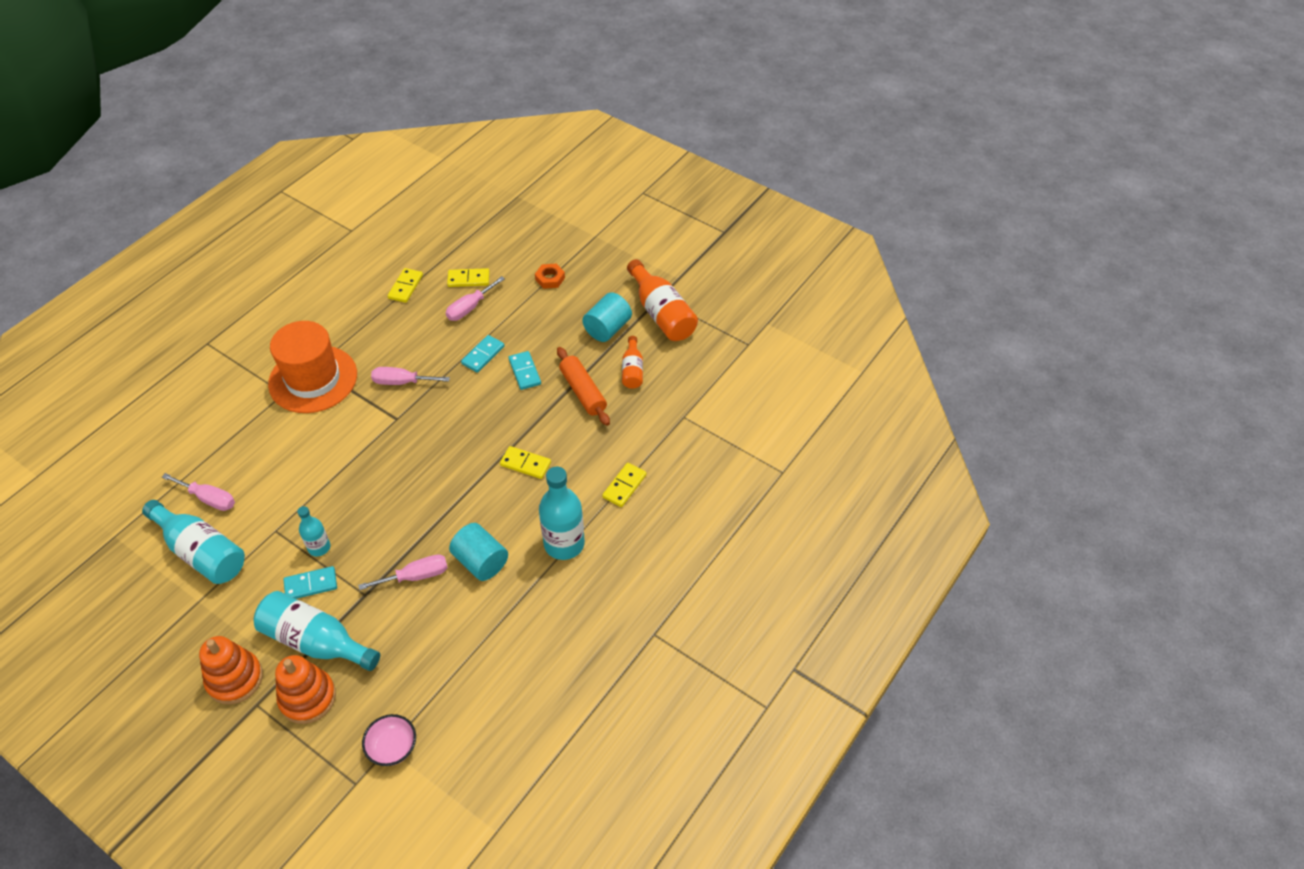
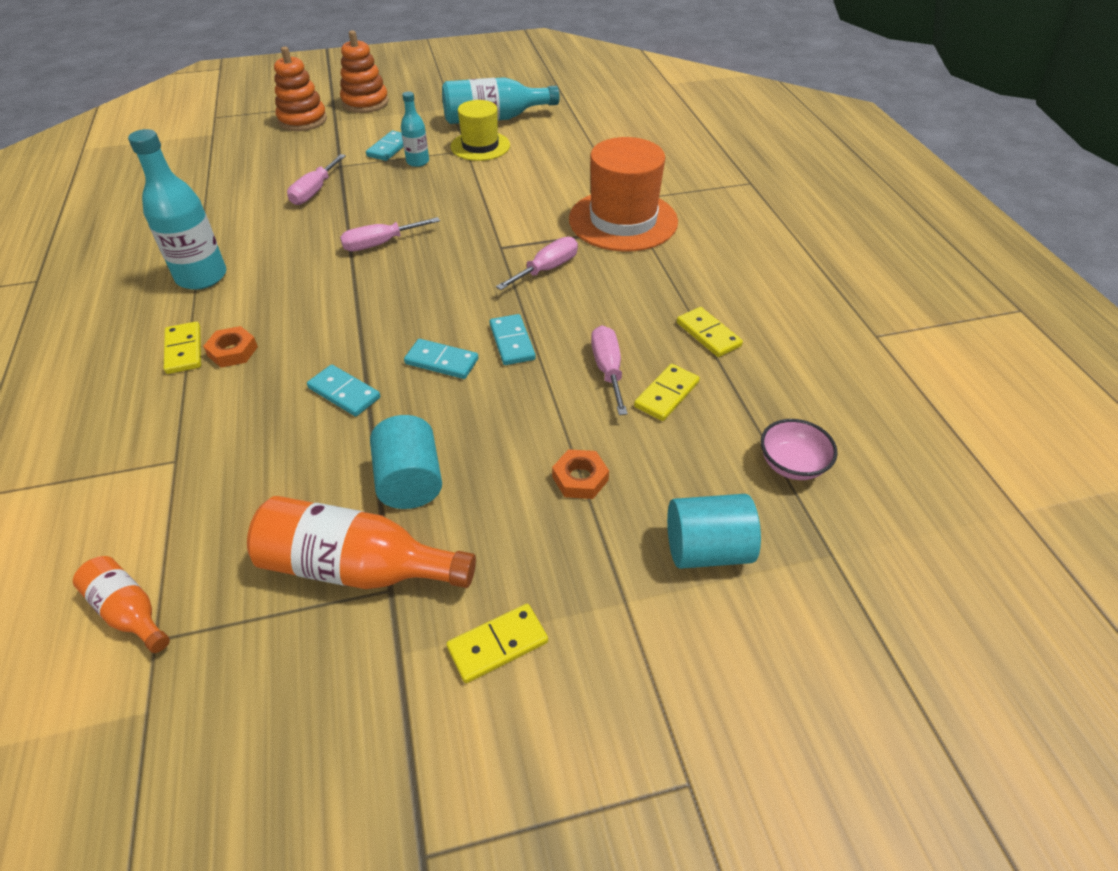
camera: 130 degrees right, 5 degrees down
pink screwdriver [162,473,235,511] -> pink screwdriver moved to [340,217,440,251]
turquoise bottle [254,591,380,671] -> none
pink bowl [362,714,416,766] -> pink bowl moved to [761,419,838,480]
turquoise cylinder [449,523,508,581] -> turquoise cylinder moved to [667,494,761,569]
yellow domino [500,446,551,479] -> yellow domino moved to [446,604,548,683]
orange rolling pin [557,347,610,426] -> turquoise domino [307,365,380,416]
orange bottle [622,336,643,389] -> orange bottle moved to [73,556,170,653]
none -> orange nut [203,326,258,368]
none -> yellow hat [450,100,510,161]

